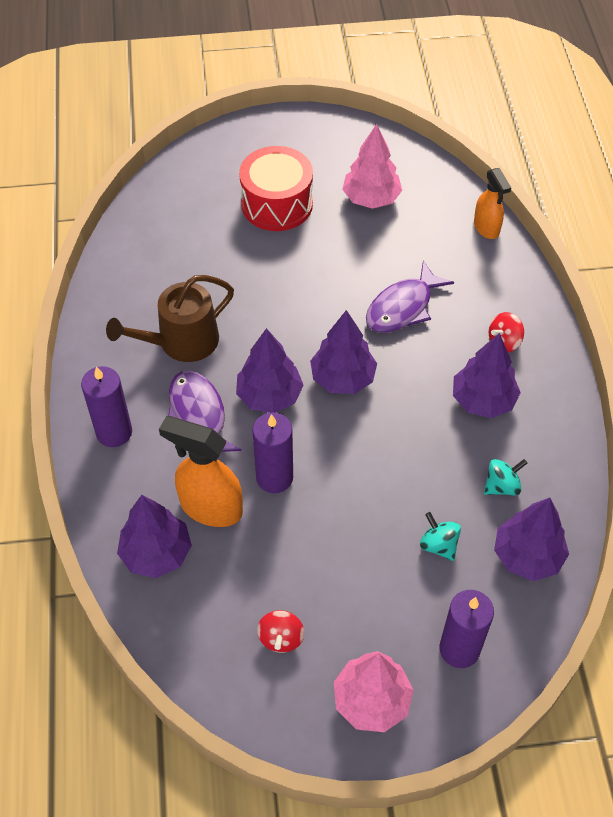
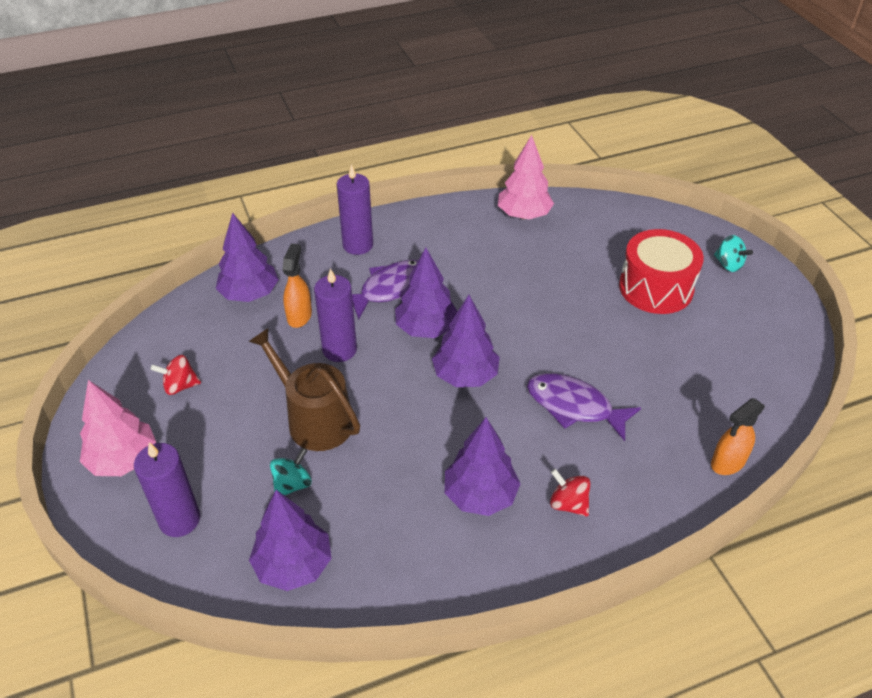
camera: 75 degrees right, 10 degrees down
brown watering can [106,275,234,362] -> brown watering can moved to [248,328,360,451]
orange spray bottle [159,416,243,527] -> orange spray bottle [283,243,312,328], size x0.63
pink tree [342,124,402,209] -> pink tree moved to [498,135,554,219]
turquoise spinning top [484,459,527,496] -> turquoise spinning top moved to [714,235,753,272]

